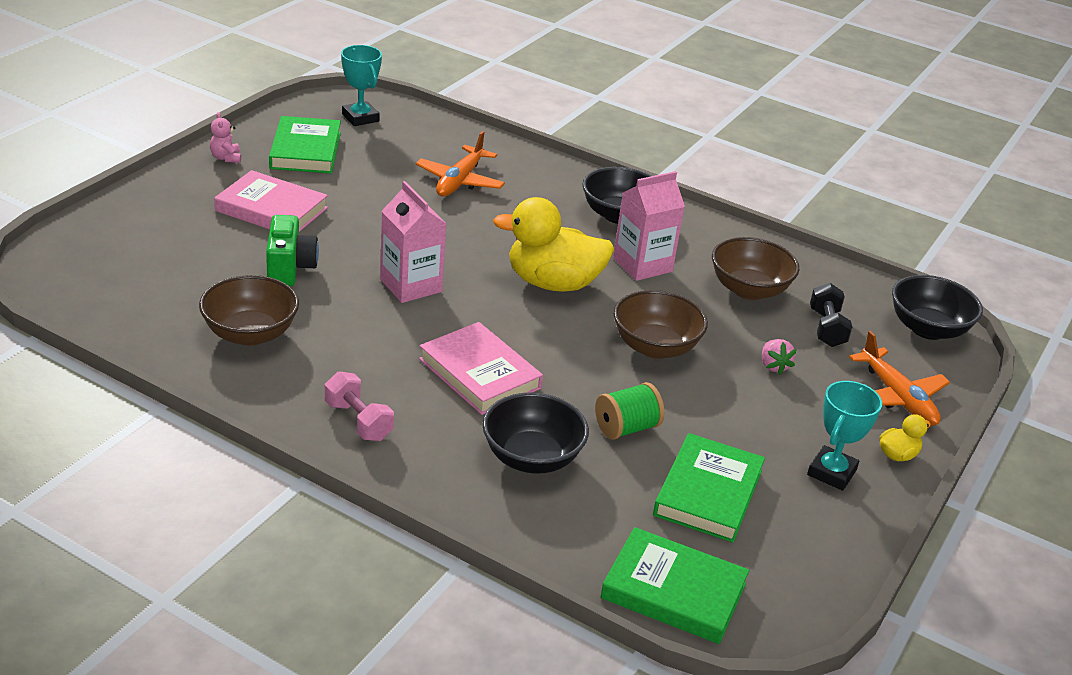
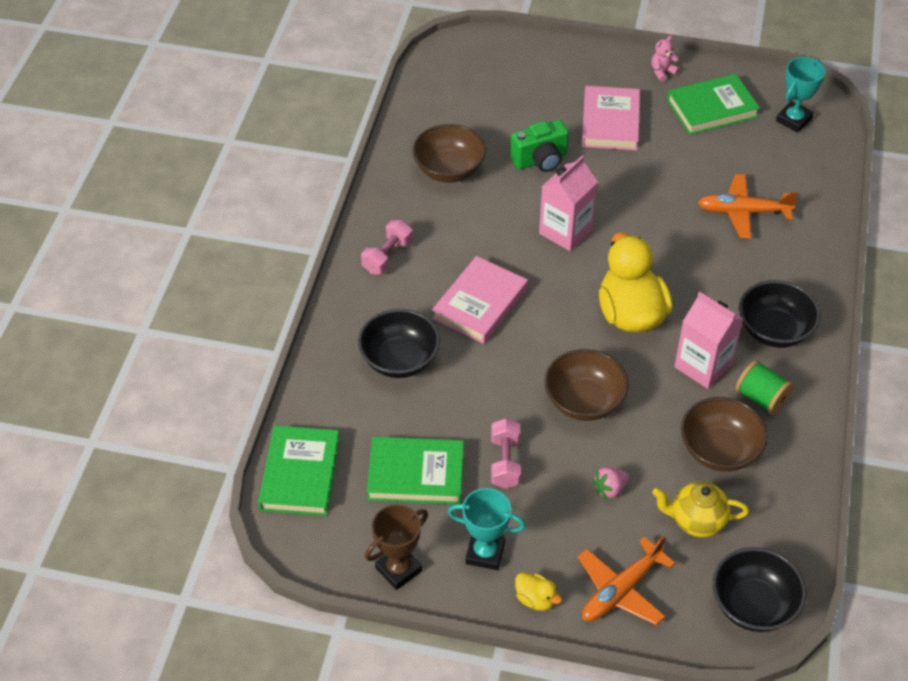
camera: 75 degrees right, 15 degrees up
green spool [595,382,664,440] -> green spool moved to [736,360,794,415]
black dumbbell [810,283,852,347] -> yellow teapot [653,482,749,537]
none -> brown trophy [365,504,428,590]
none -> pink dumbbell [491,418,521,489]

